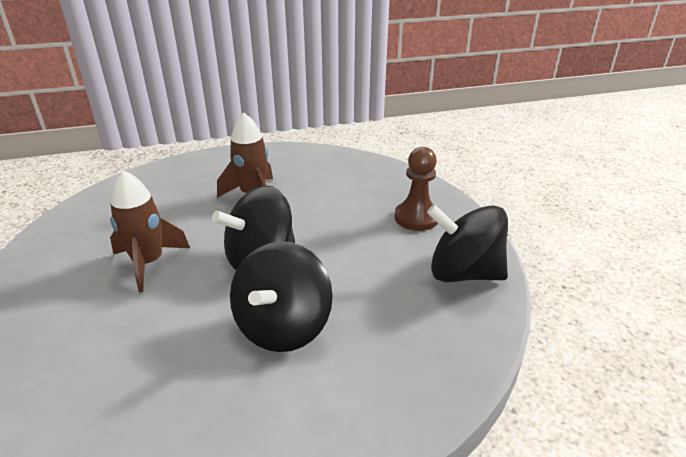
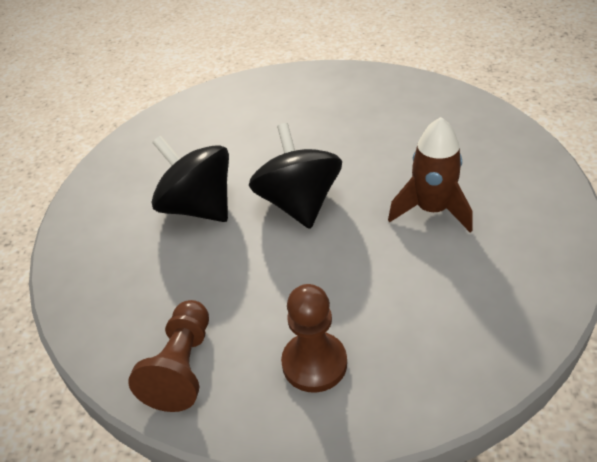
camera: 115 degrees right, 10 degrees up
brown rocket [110,170,190,293] -> none
black spinning top [427,205,508,282] -> brown pawn [128,300,209,412]

